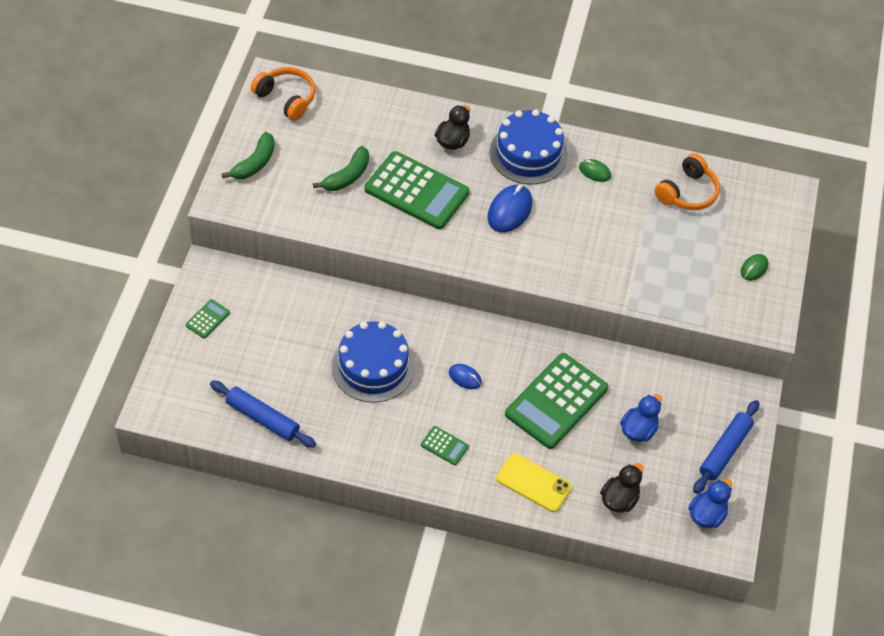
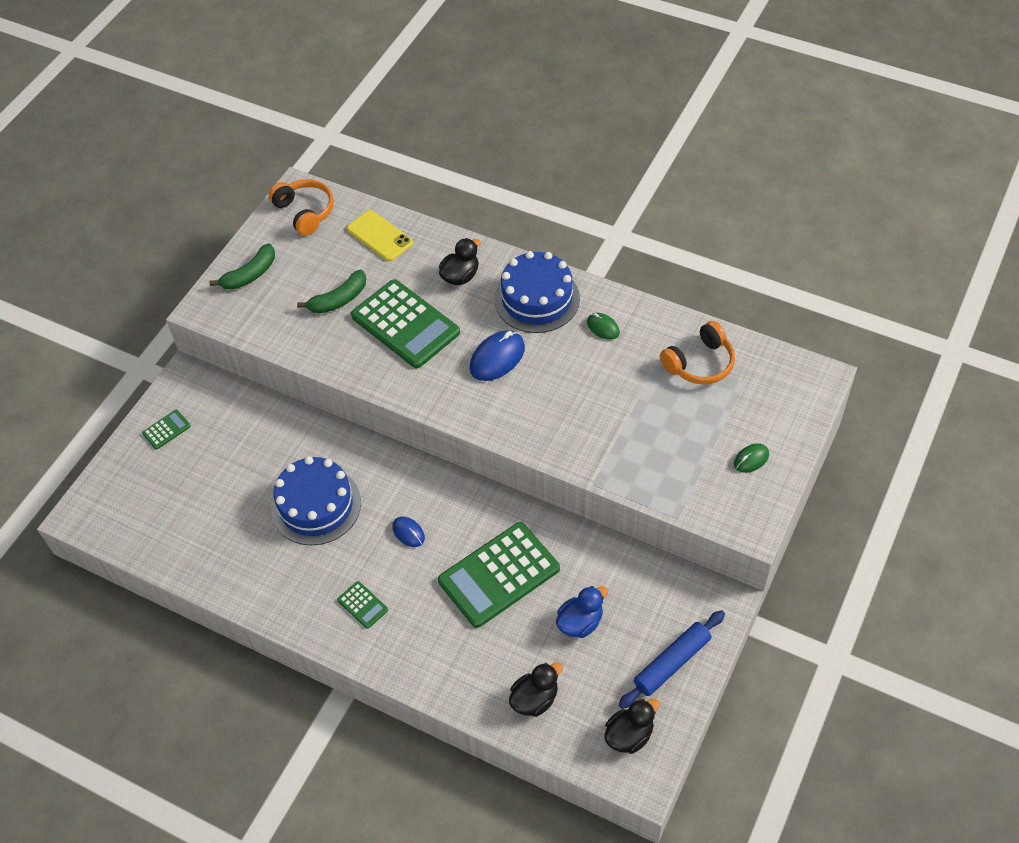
camera: 20 degrees right, 0 degrees up
blue rolling pin [210,380,316,448] -> none
yellow phone [496,453,572,512] -> yellow phone moved to [347,210,413,261]
blue duck [688,479,732,528] -> black duck [604,699,660,754]

